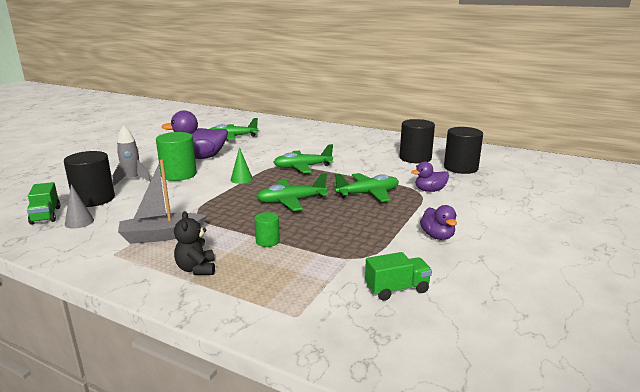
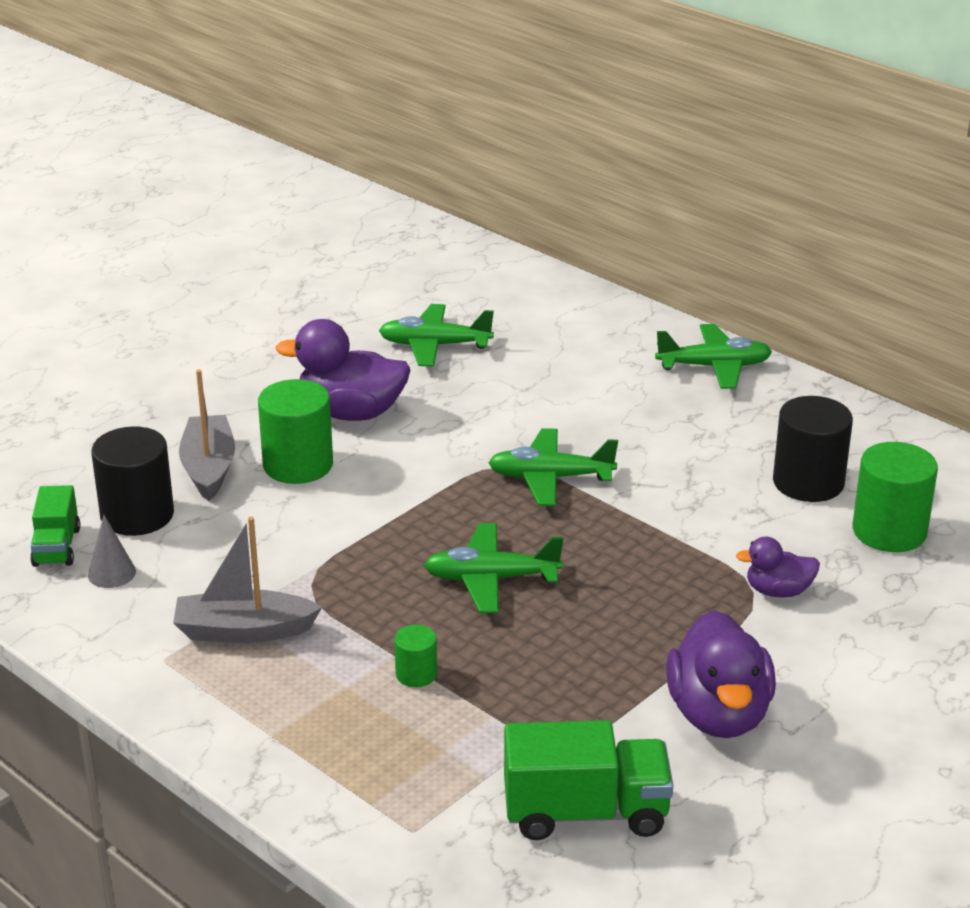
camera: 15 degrees right, 10 degrees up
grey rocket [113,125,151,186] -> grey boat [179,369,235,501]
black teddy bear [174,211,215,275] -> none
green cone [231,147,253,184] -> none
green plane [333,173,399,202] -> green plane moved to [655,324,772,389]
green truck [365,252,432,301] -> green truck [504,720,673,840], size x1.64
purple duck [420,205,457,240] -> purple duck [666,610,776,738], size x1.83
black cylinder [444,127,483,174] -> green cylinder [853,442,938,552]

